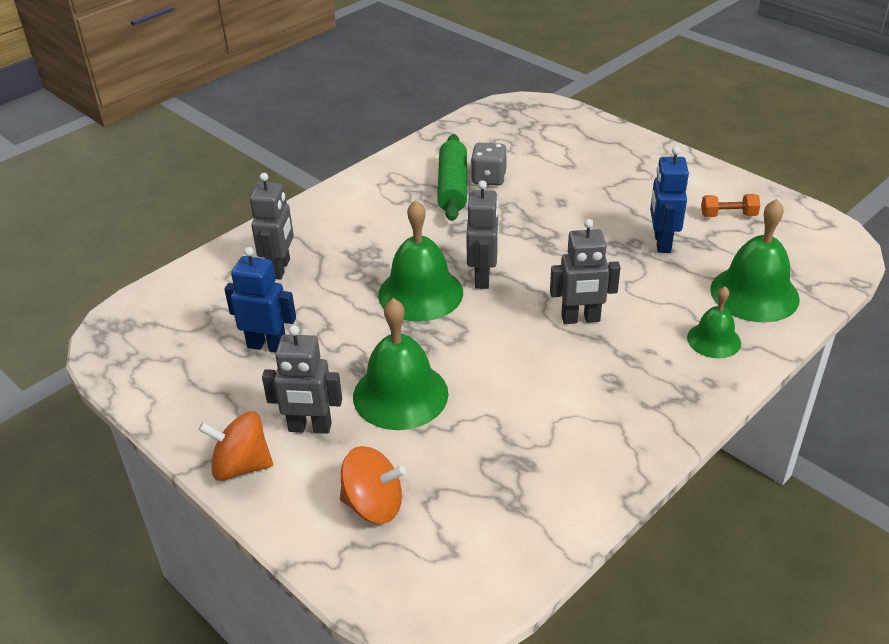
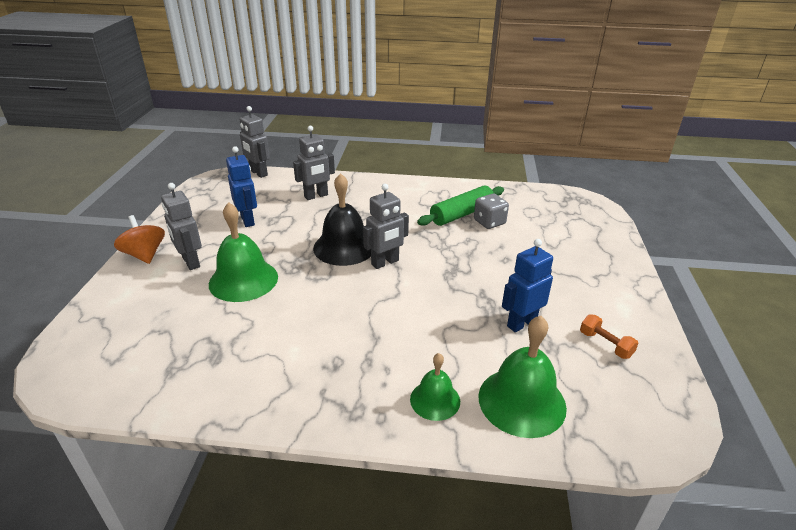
camera: 50 degrees right, 5 degrees down
orange spinning top [340,446,406,524] -> none
green bell [378,200,463,321] -> black bell [313,173,371,266]
grey robot [550,219,621,324] -> grey robot moved to [239,106,270,178]

